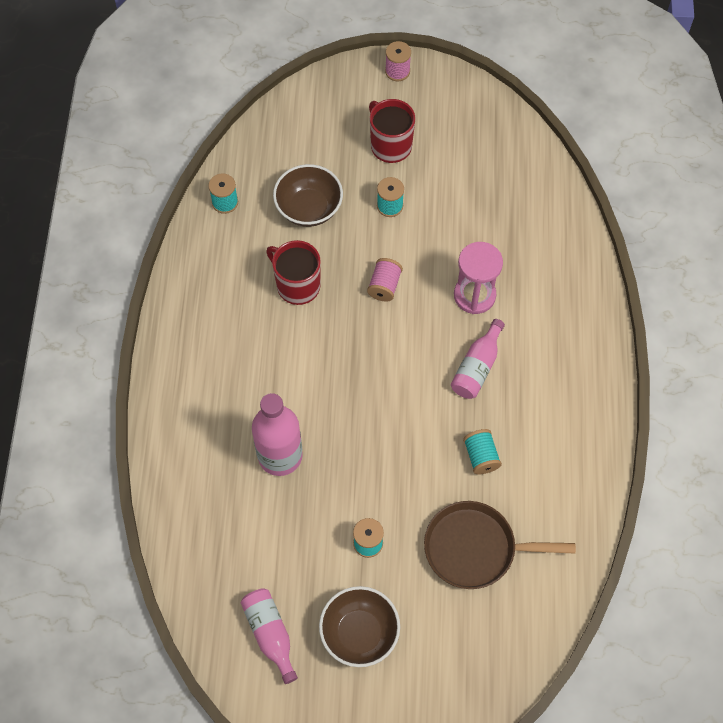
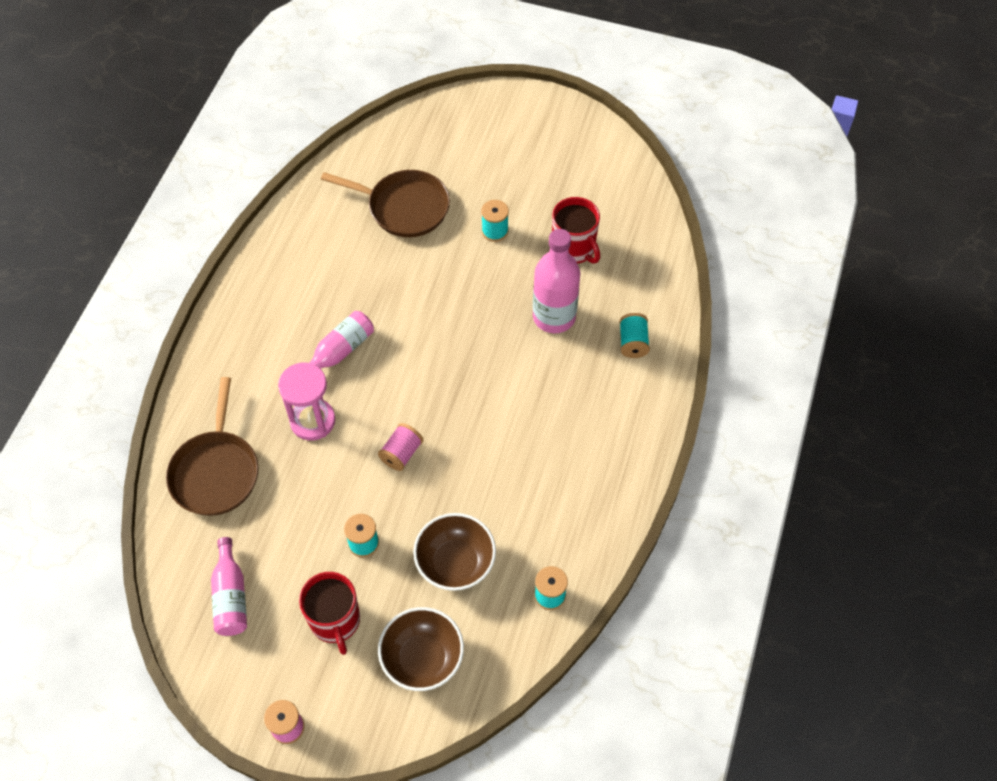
camera: 165 degrees left, 5 degrees down
pink bottle [241,588,298,684] -> pink bottle moved to [211,537,247,636]
red mug [266,240,321,305] -> red mug moved to [552,197,600,264]
brown bowl [319,586,400,667] -> brown bowl moved to [378,607,464,691]
turquoise spool [463,429,502,475] -> turquoise spool moved to [619,313,650,358]
none -> brown pan [166,377,259,516]

